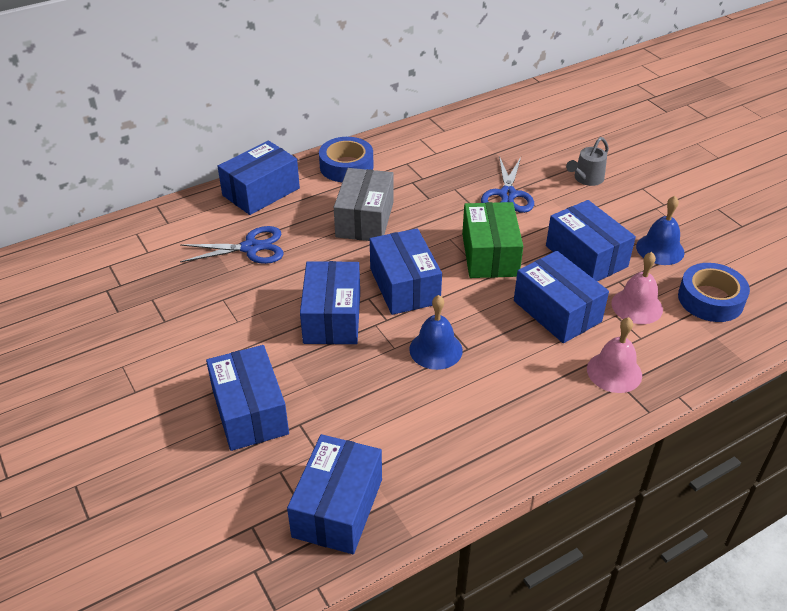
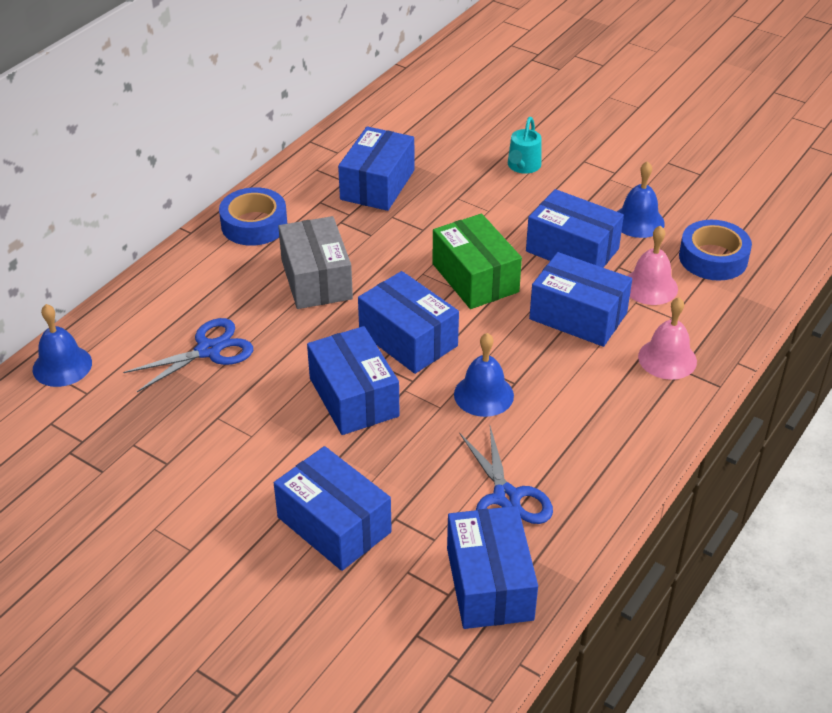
camera: 25 degrees left, 0 degrees up
blue box [217,141,300,215] -> blue box moved to [338,126,414,211]
blue scissors [481,156,534,213] -> blue scissors moved to [459,426,553,524]
grey watering can [566,137,609,186] -> turquoise watering can [508,117,542,174]
none -> blue bell [33,304,92,387]

